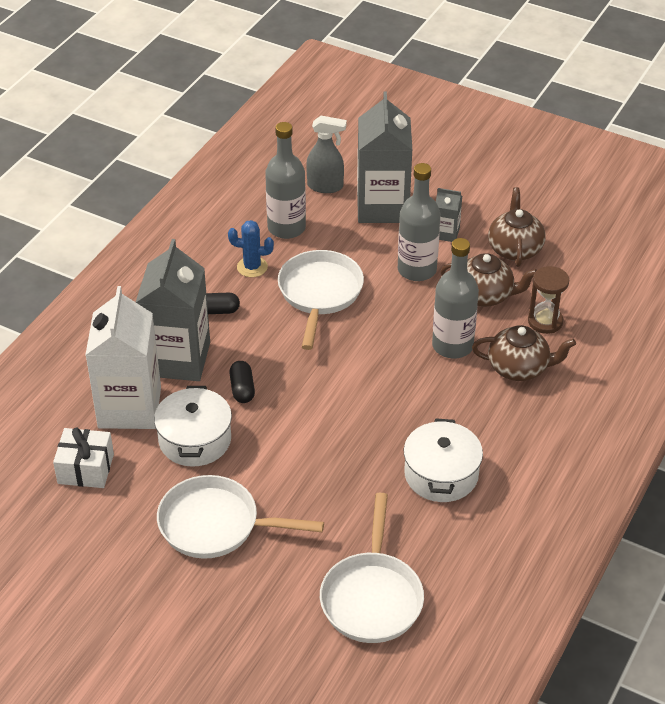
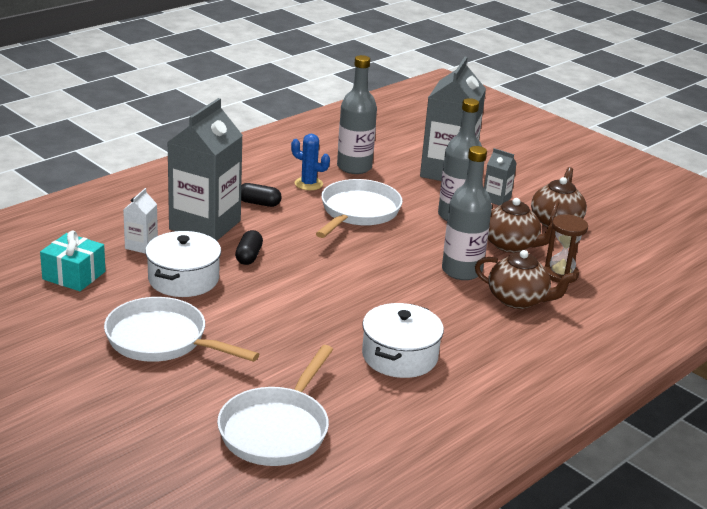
camera: 15 degrees right, 15 degrees down
white gift [53,428,114,488] -> turquoise gift [40,231,106,291]
white carton [85,286,161,429] -> white carton [123,188,158,253], size x0.45
grey spray bottle [306,116,347,193] -> none

